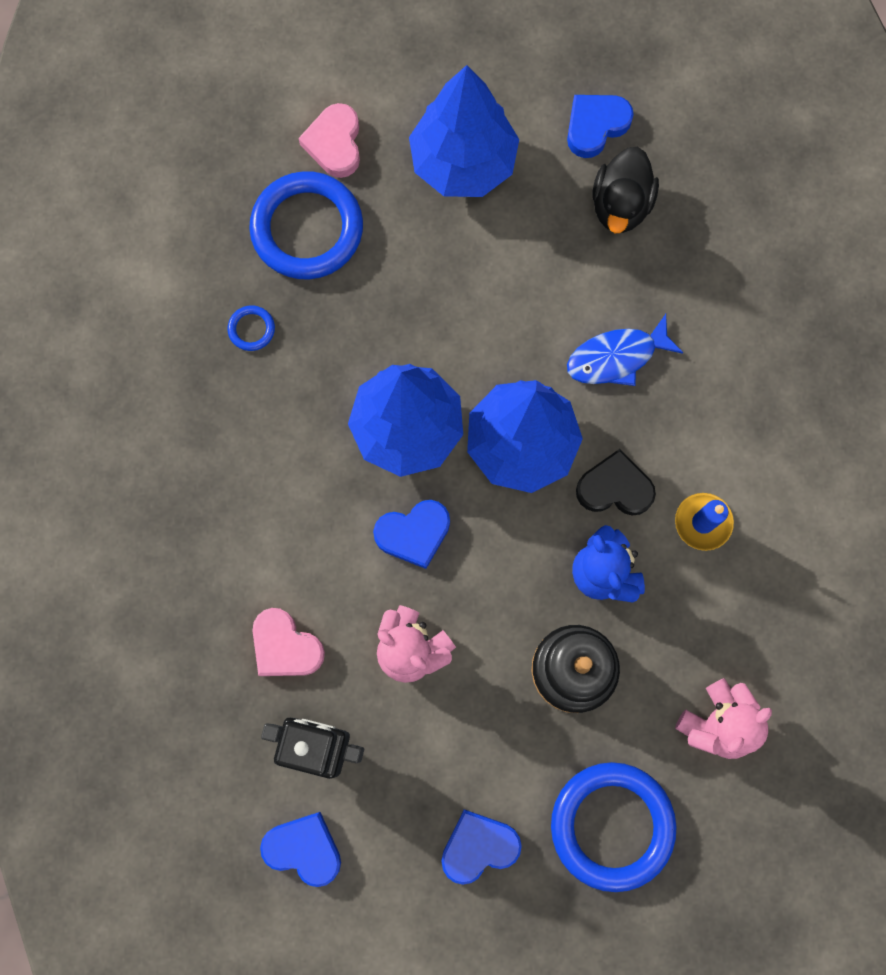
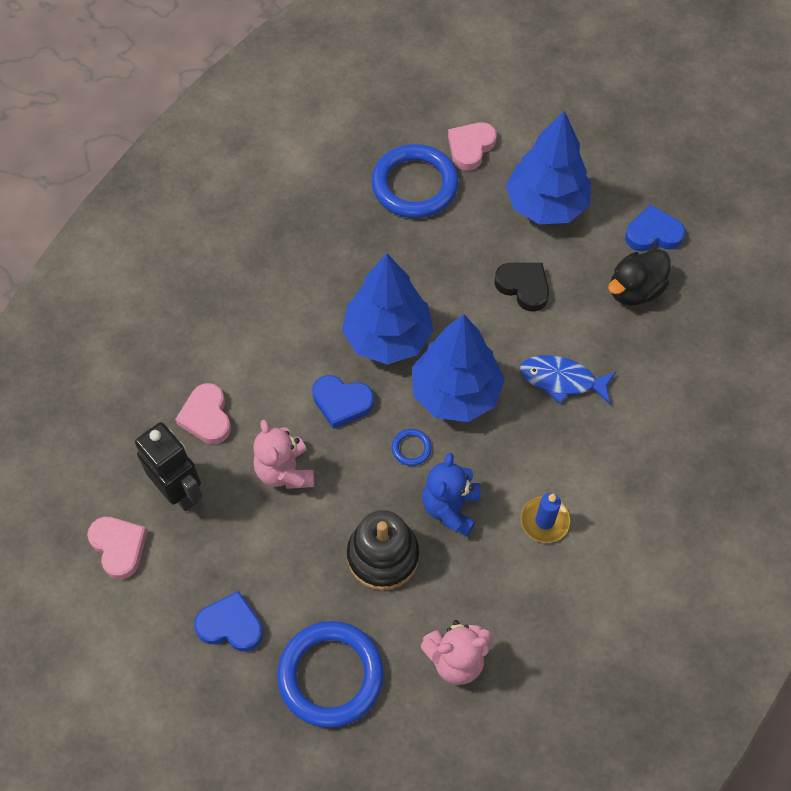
camera: 35 degrees right, 15 degrees down
blue ring [227,305,275,351] -> blue ring moved to [392,429,432,466]
blue heart [260,812,341,887] -> pink heart [87,517,148,579]
black heart [576,449,656,516] -> black heart moved to [494,263,549,312]

